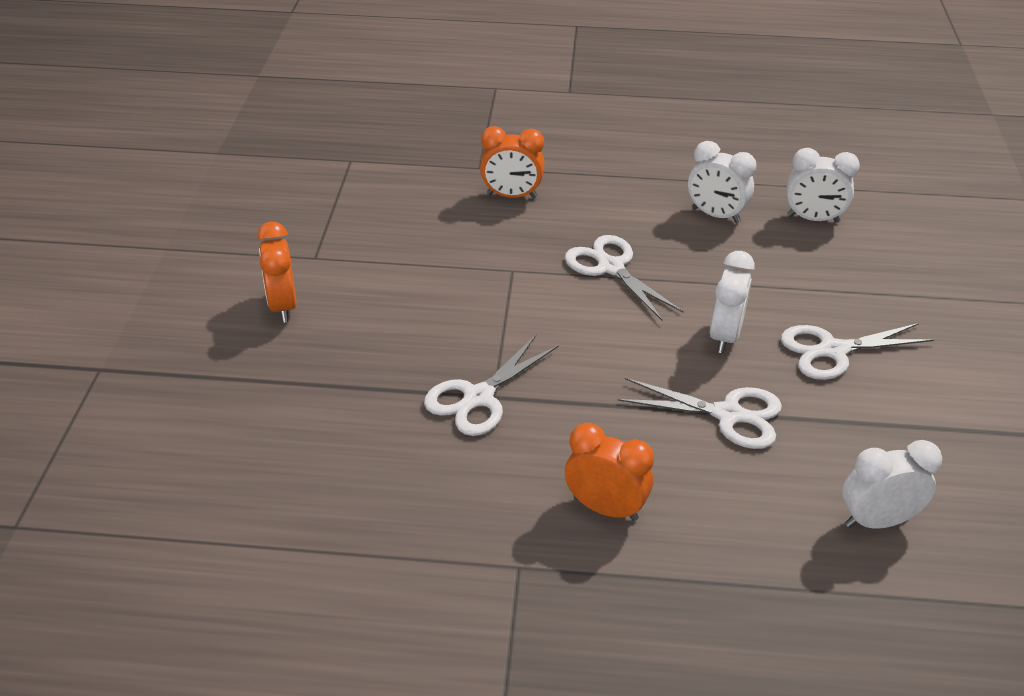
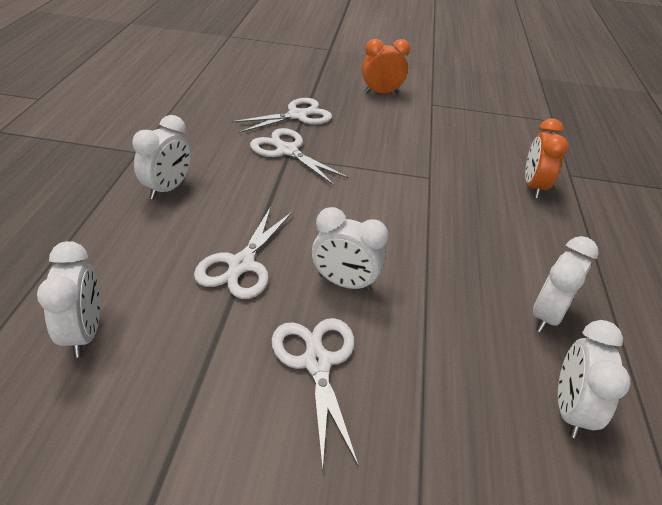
camera: 90 degrees right, 0 degrees up
white scissors [565,235,684,321] -> white scissors moved to [231,98,332,133]
orange clock [565,423,654,521] -> white clock [132,115,191,199]

